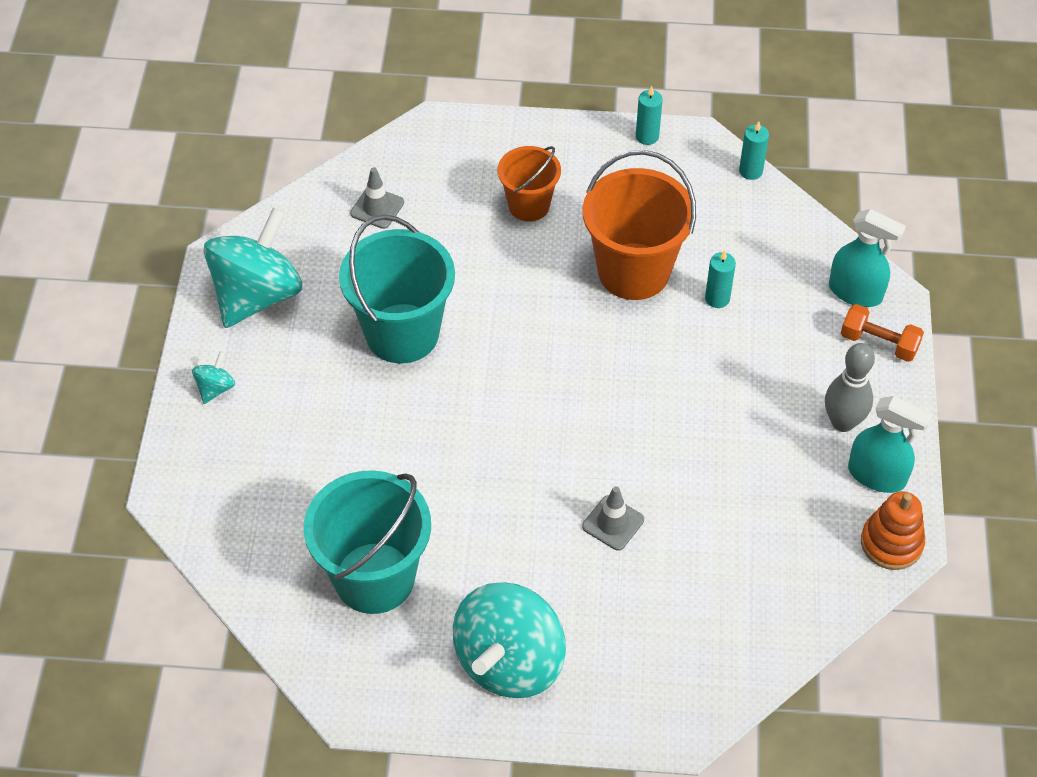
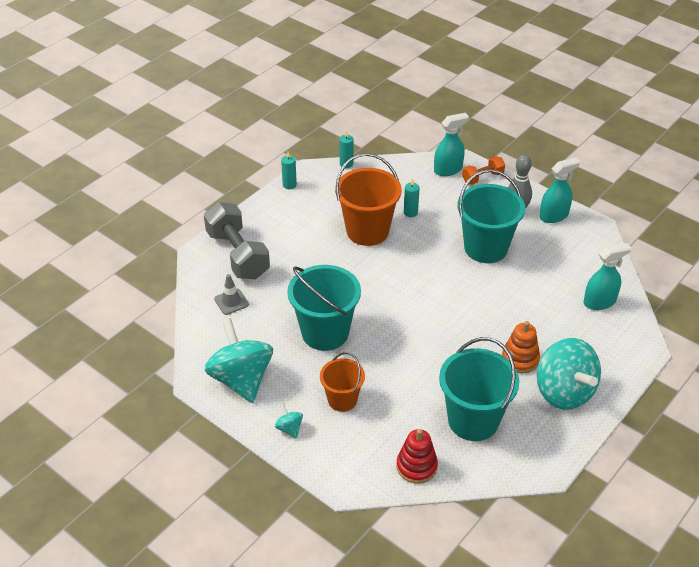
camera: 55 degrees left, 10 degrees down
orange bucket [498,146,561,222] -> orange bucket moved to [320,352,365,412]
grey traffic cone [582,486,644,551] -> none
orange stacking toy [861,491,925,570] -> orange stacking toy moved to [502,321,540,373]
none -> grey dumbbell [204,202,270,279]
none -> red stacking toy [396,429,438,484]
none -> turquoise bucket [457,169,525,263]
none -> turquoise spray bottle [584,243,631,310]

